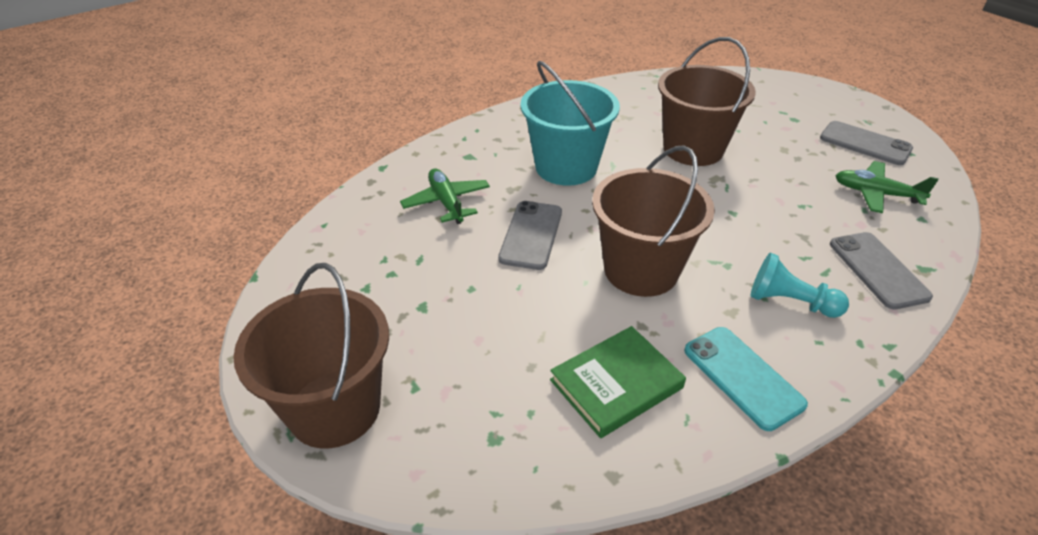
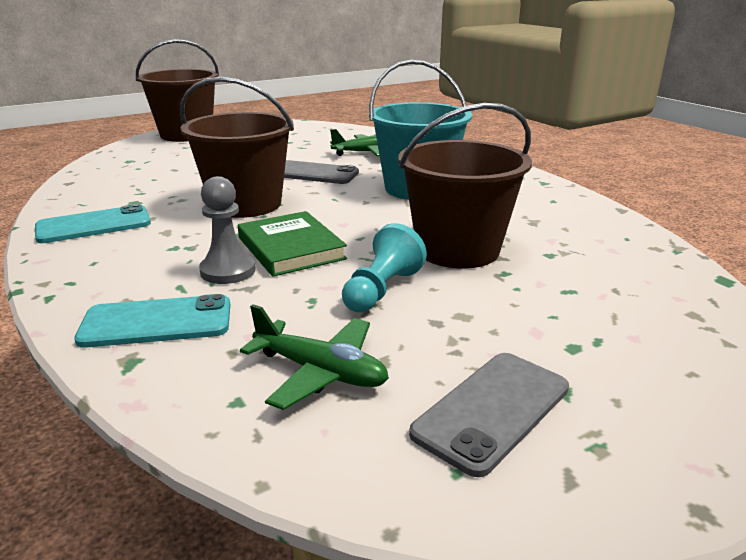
camera: 95 degrees right, 15 degrees down
green book [550,326,686,438] -> green book moved to [238,211,347,277]
turquoise pawn [751,253,849,318] -> turquoise pawn moved to [342,223,427,312]
grey phone [830,232,933,310] -> turquoise phone [74,294,230,348]
green plane [835,161,939,213] -> green plane turned 90 degrees clockwise [240,304,389,410]
none -> grey pawn [199,176,256,284]

